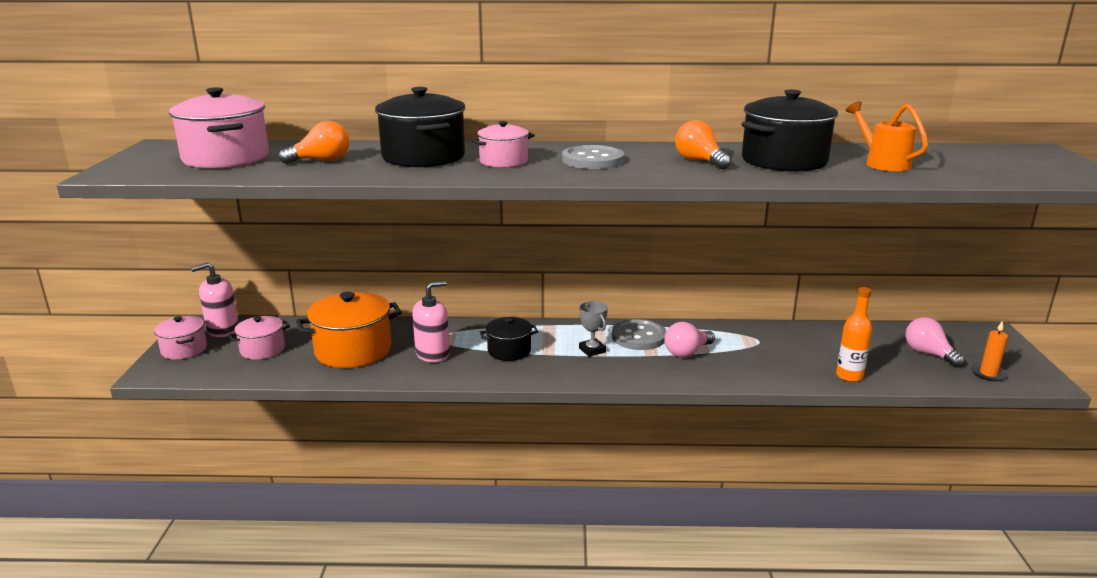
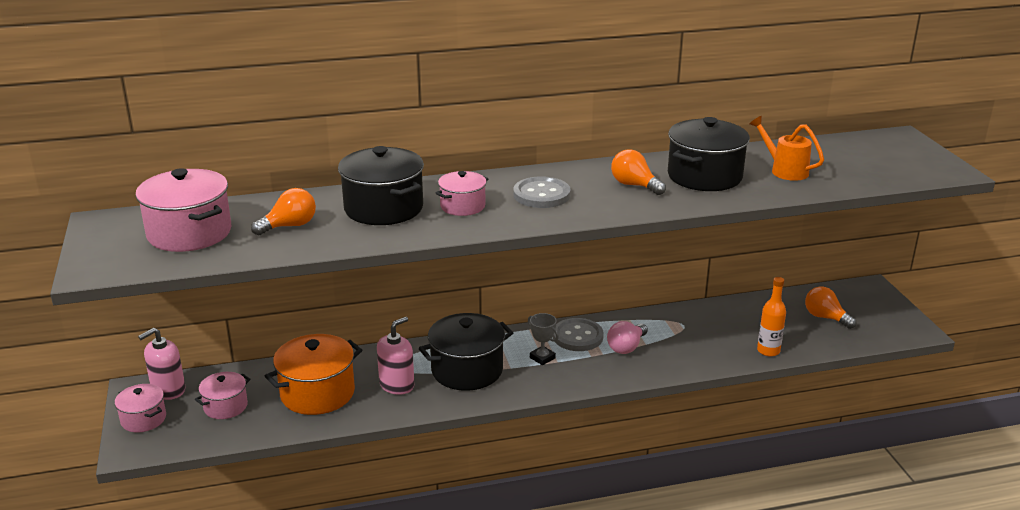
camera: 15 degrees left, 5 degrees up
black pot [480,317,538,361] -> black pot [419,313,513,391], size x1.74
pink light bulb [905,317,965,368] -> orange light bulb [805,286,856,329]
orange candle [971,321,1008,381] -> none

